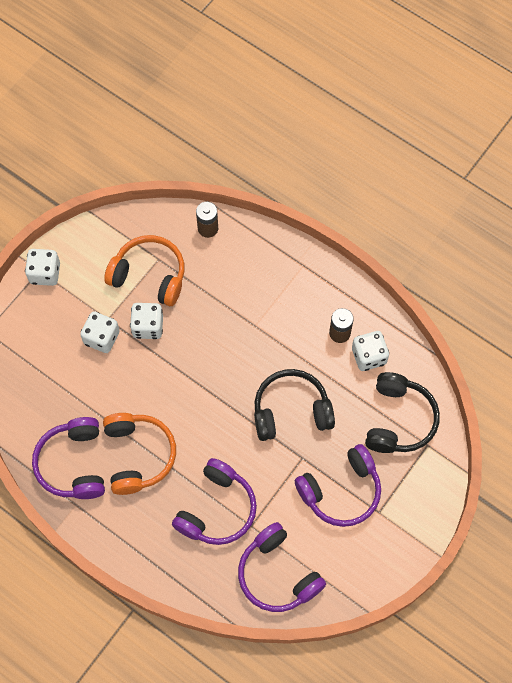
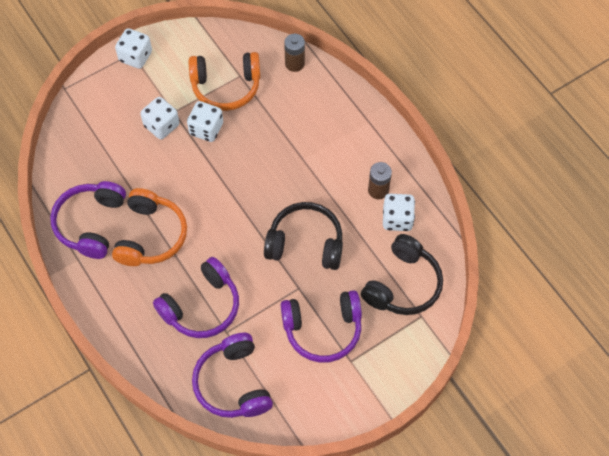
camera: 20 degrees right, 5 degrees down
orange headphones [104,235,184,306] -> orange headphones turned 135 degrees clockwise [189,52,260,111]

